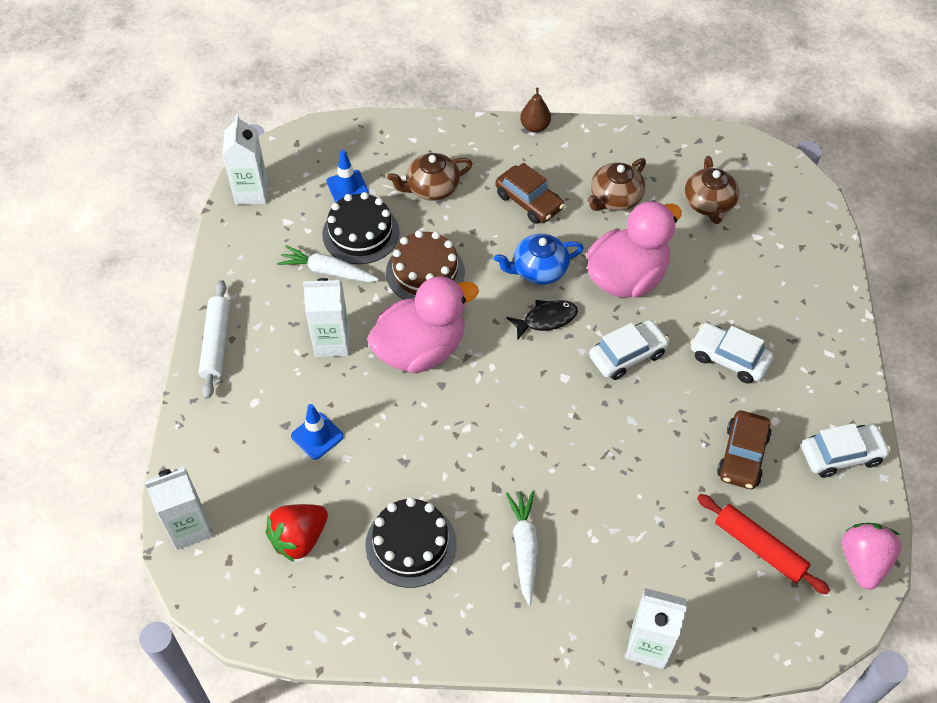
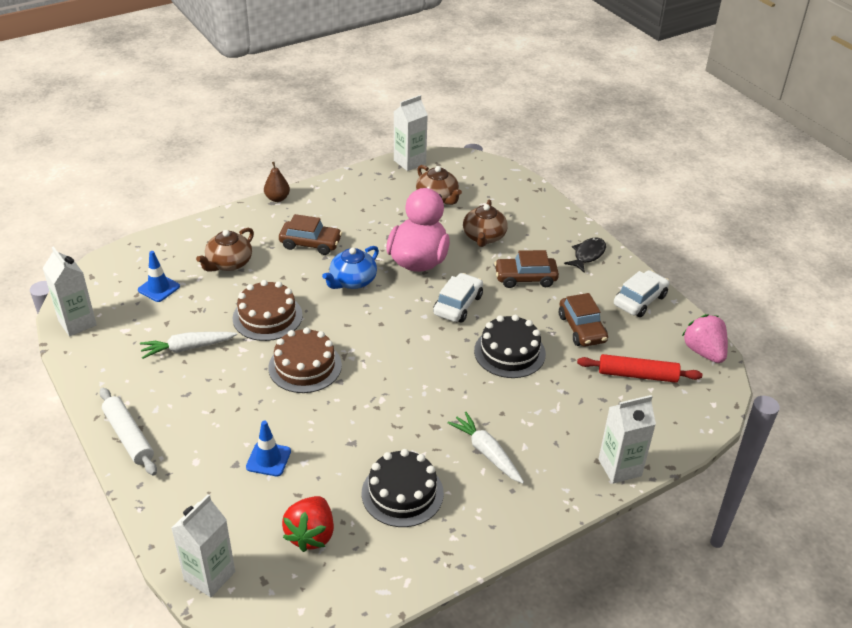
camera: 35 degrees left, 15 degrees down
white carton [303,278,349,357] -> white carton moved to [394,95,428,171]
black cake [322,192,400,264] -> black cake moved to [474,315,546,378]
pink duck [367,276,479,373] -> brown cake [268,327,342,393]
black fish [507,300,578,341] -> black fish moved to [564,238,606,273]
brown teapot [587,158,646,211] -> brown teapot moved to [463,200,508,247]
white car [690,323,773,384] -> brown car [494,250,559,288]

